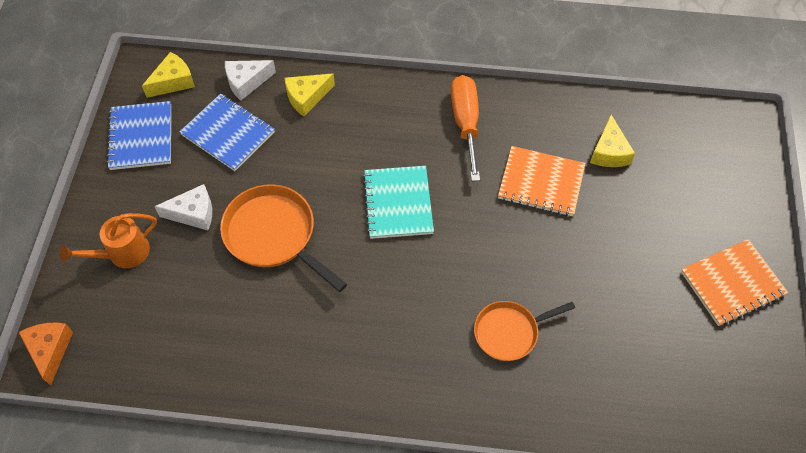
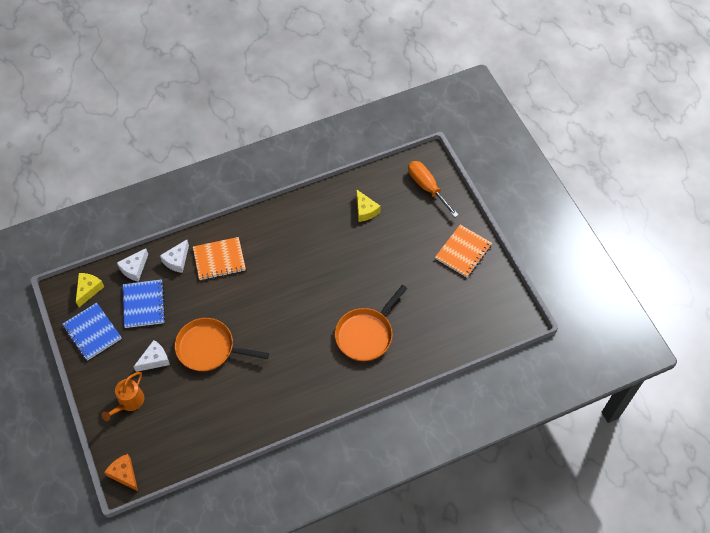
camera: 30 degrees left, 0 degrees up
blue notebook [179,94,275,171] -> blue notebook turned 75 degrees clockwise [123,279,166,328]
yellow cheese [284,73,335,117] -> white cheese [160,240,189,273]
turquoise notebook [363,166,434,239] -> none
orange screwdriver [451,75,480,181] -> orange screwdriver moved to [408,161,459,217]
orange pan [474,301,575,361] -> orange pan [335,285,407,361], size x1.54
orange notebook [498,146,585,216] -> orange notebook moved to [193,237,246,280]

